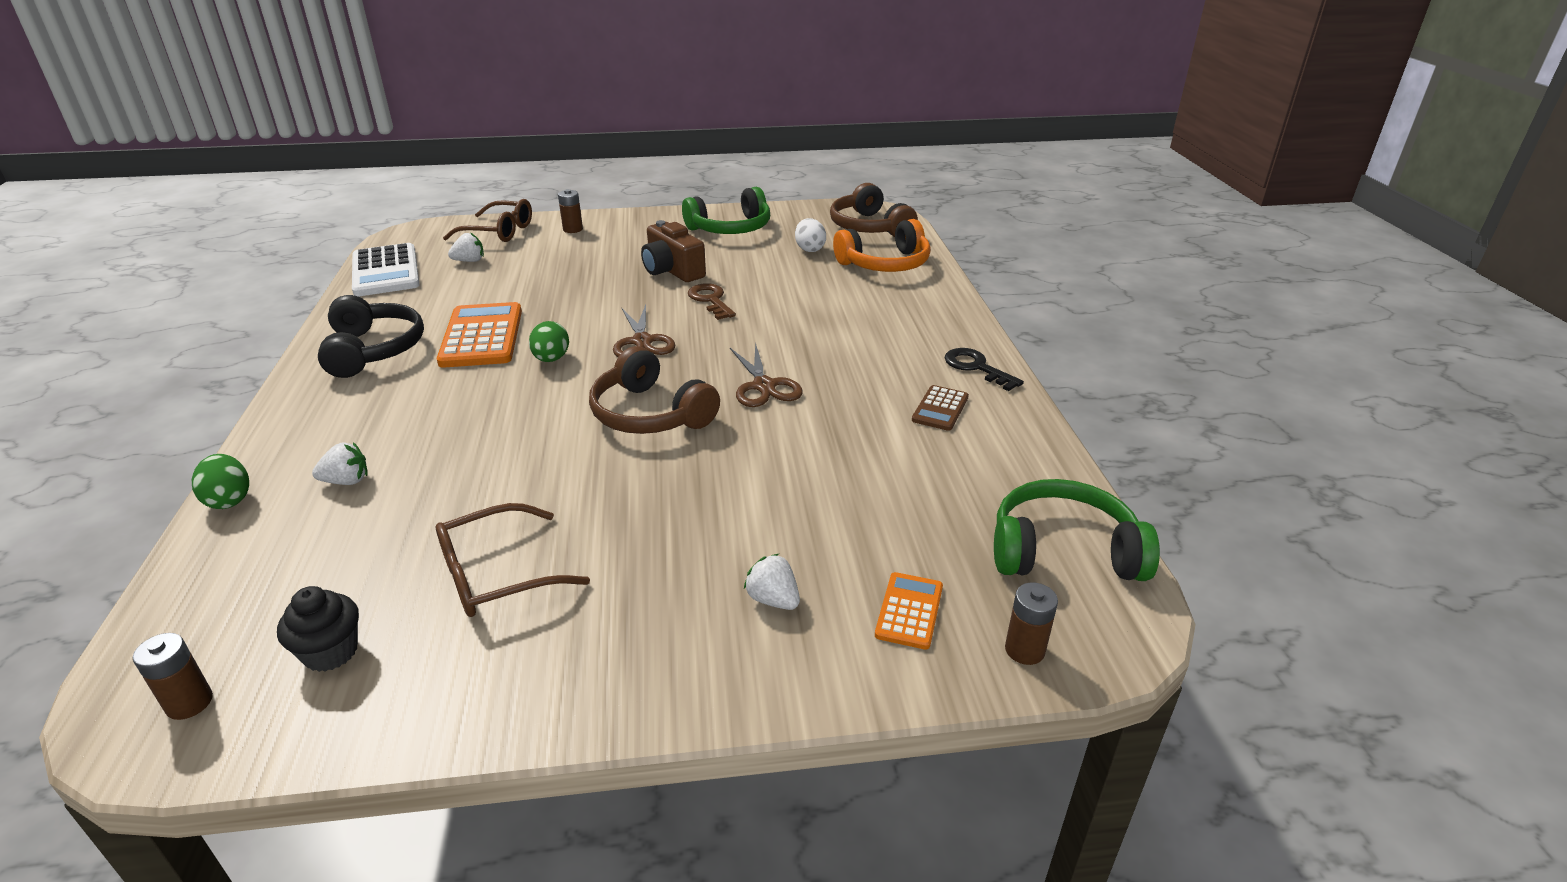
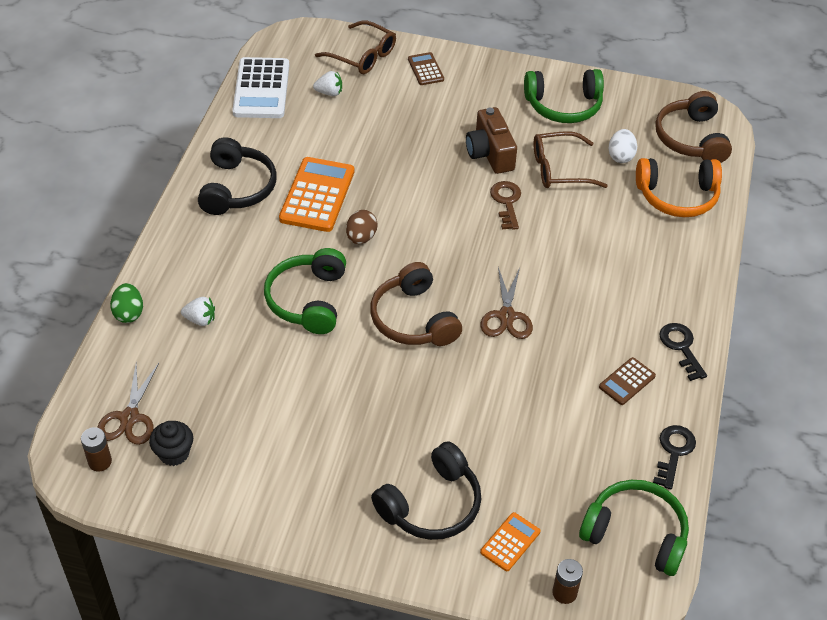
camera: 20 degrees right, 15 degrees up
brown glasses [436,503,590,617] -> brown glasses moved to [534,131,608,188]
green egg [529,321,569,362] -> brown egg [346,210,378,244]
brown battery [558,189,583,233] -> brown calculator [408,52,444,85]
brown scissors [613,305,676,357] -> brown scissors moved to [97,363,159,445]
white strawberry [744,554,800,610] -> black headphones [371,441,482,540]
none -> green headphones [264,248,346,334]
none -> black key [653,425,696,489]

